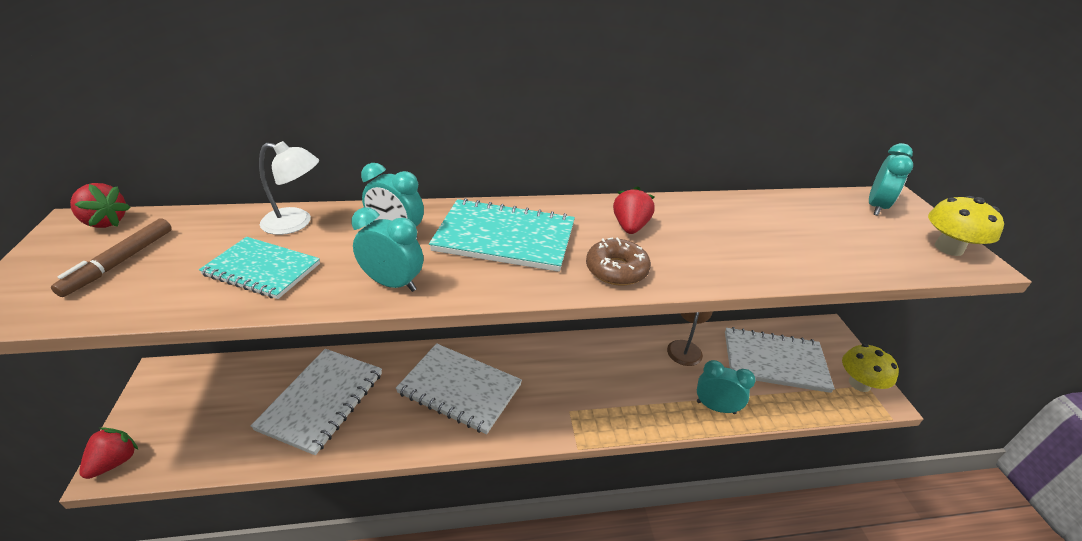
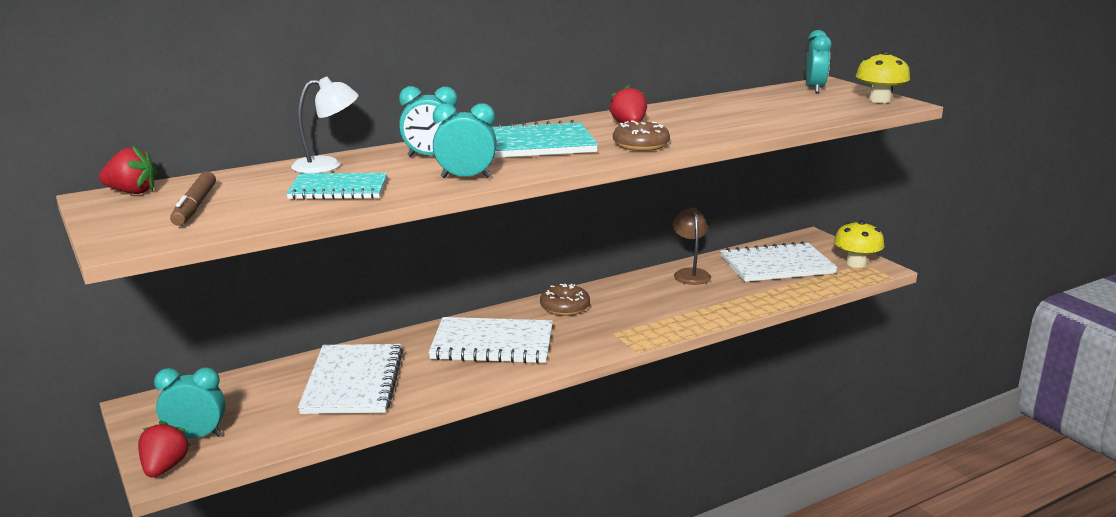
camera: 20 degrees left, 15 degrees down
turquoise clock [697,360,755,414] -> turquoise clock moved to [154,367,226,438]
none -> brown donut [540,284,590,316]

